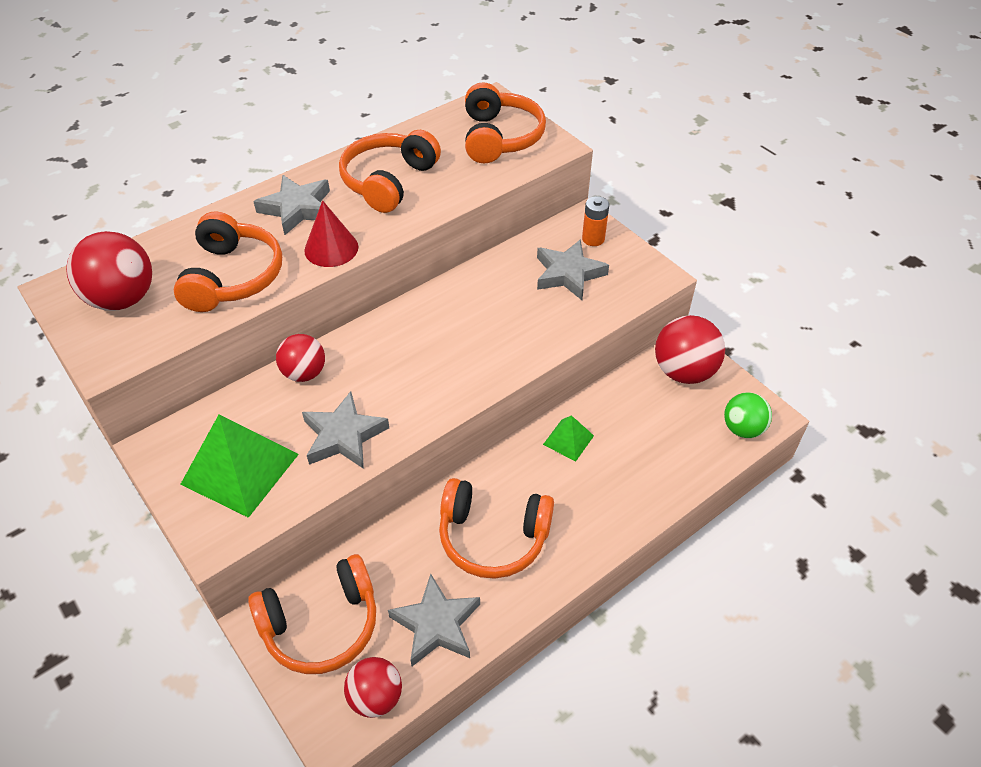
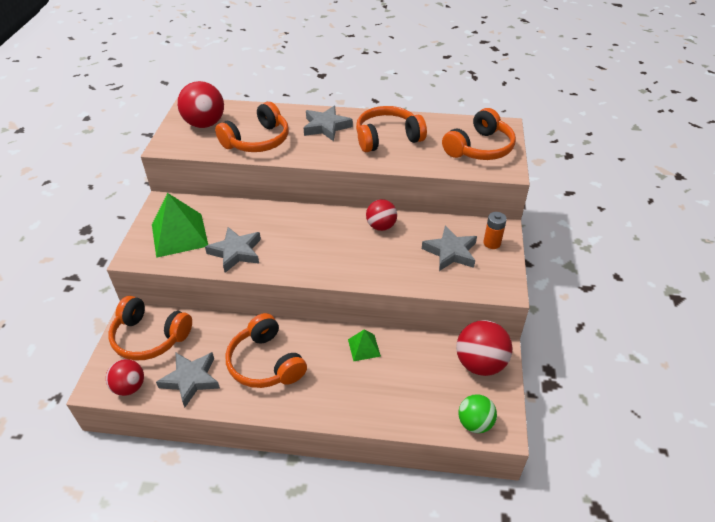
camera: 45 degrees right, 5 degrees down
red ball [276,334,325,382] -> red ball moved to [366,199,397,231]
red cone [304,200,358,267] -> none

